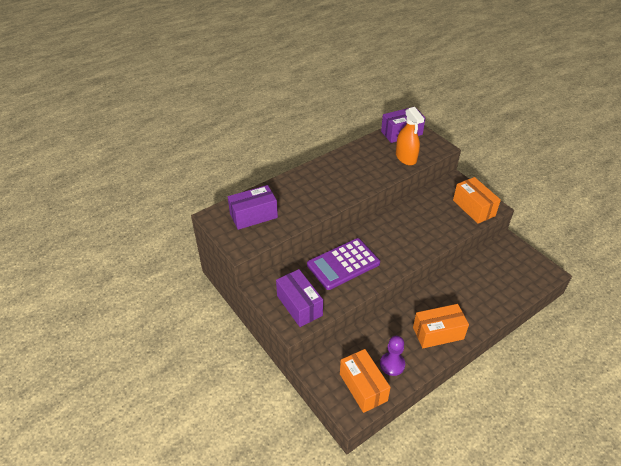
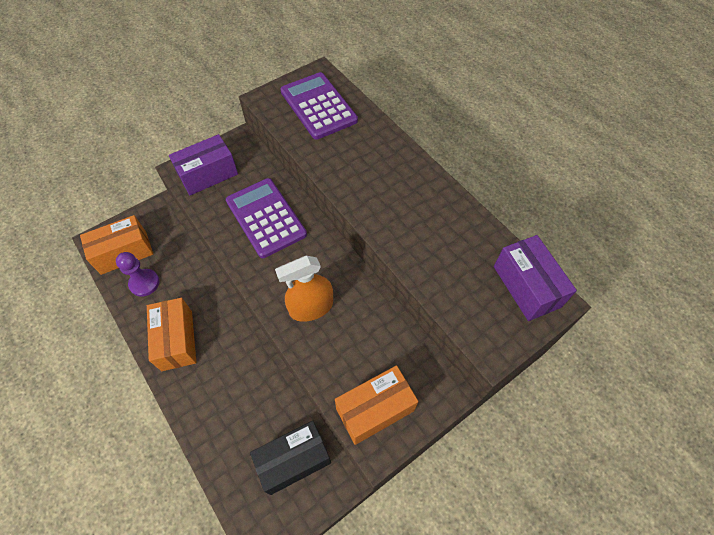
camera: 90 degrees right, 15 degrees up
purple box [228,185,278,230] -> purple calculator [281,72,358,140]
orange spray bottle [396,107,424,165] -> orange spray bottle moved to [275,256,333,322]
none -> black box [250,421,331,495]

